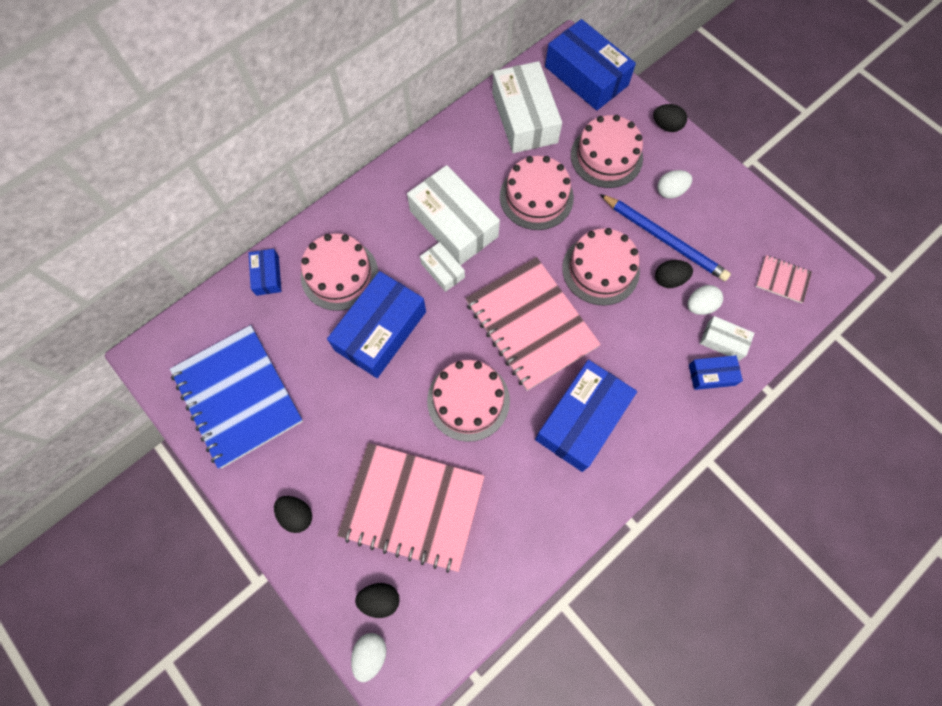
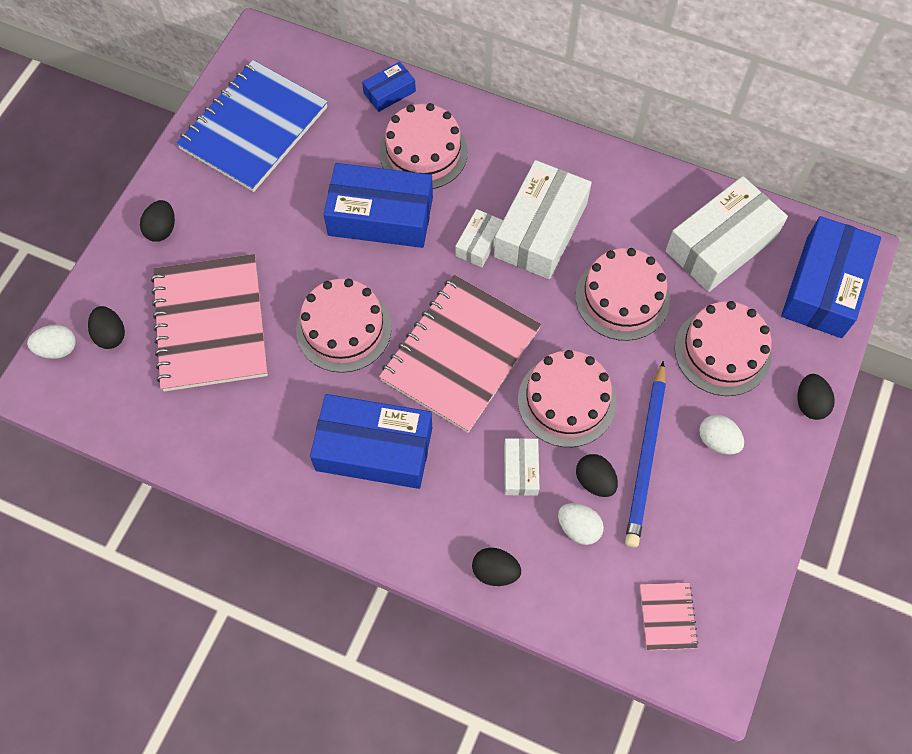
camera: 65 degrees right, 5 degrees down
blue box [689,355,743,390] -> black egg [472,548,521,586]
white box [700,316,754,361] -> white box moved to [504,438,540,496]

